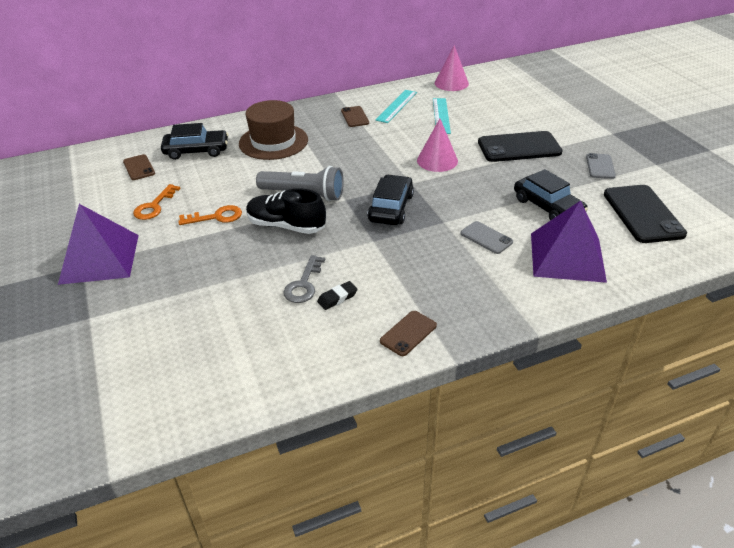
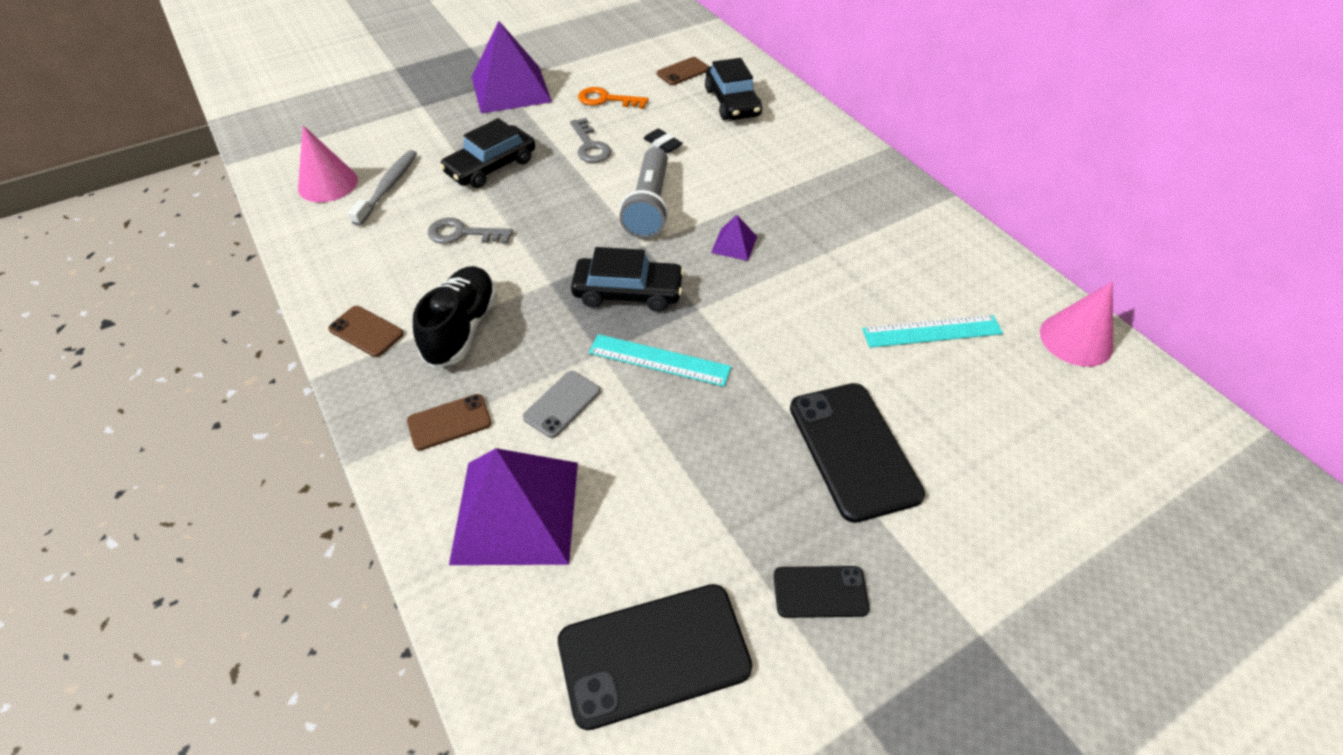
camera: 80 degrees right, 10 degrees up
orange key [178,205,242,225] -> grey key [570,118,611,163]
brown hat [239,100,308,160] -> none
black shoe [246,188,326,234] -> black shoe moved to [413,266,497,368]
black eraser [317,281,358,310] -> black eraser moved to [644,129,682,153]
brown phone [341,106,369,127] -> brown phone moved to [407,394,492,450]
turquoise ruler [376,90,417,123] -> turquoise ruler moved to [589,334,731,387]
pink cone [417,119,458,172] -> pink cone moved to [298,125,358,202]
black car [514,169,588,220] -> black car moved to [440,118,535,188]
grey phone [586,153,616,179] -> black phone [774,566,870,618]
none -> grey toothbrush [348,150,417,226]
none -> purple pyramid [711,215,757,261]

